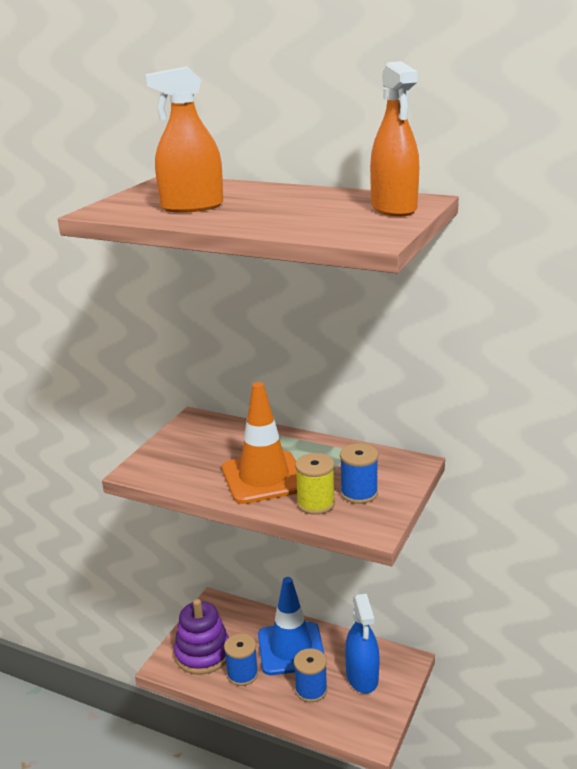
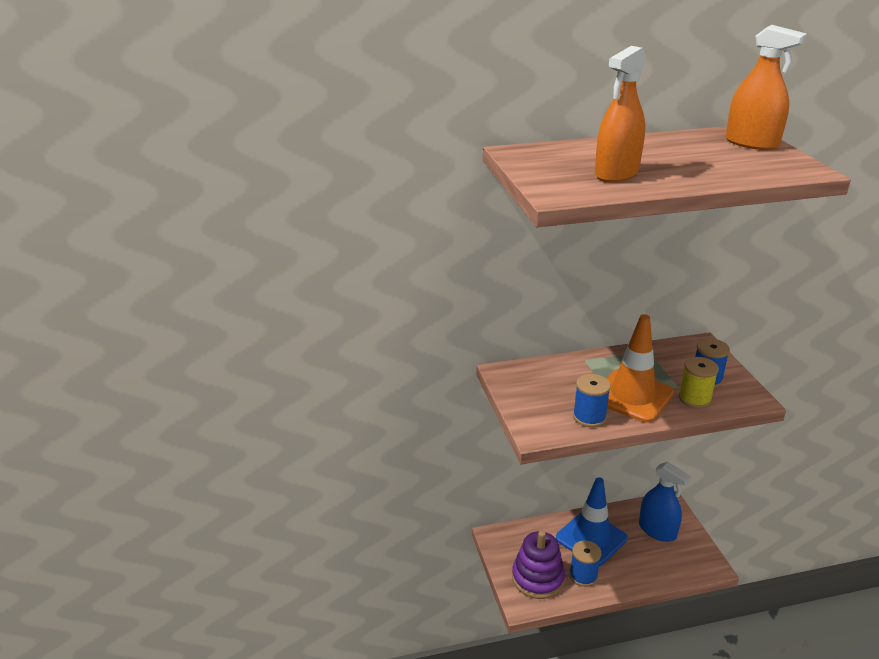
camera: 40 degrees left, 5 degrees up
blue spool [294,648,327,703] -> blue spool moved to [573,374,611,427]

